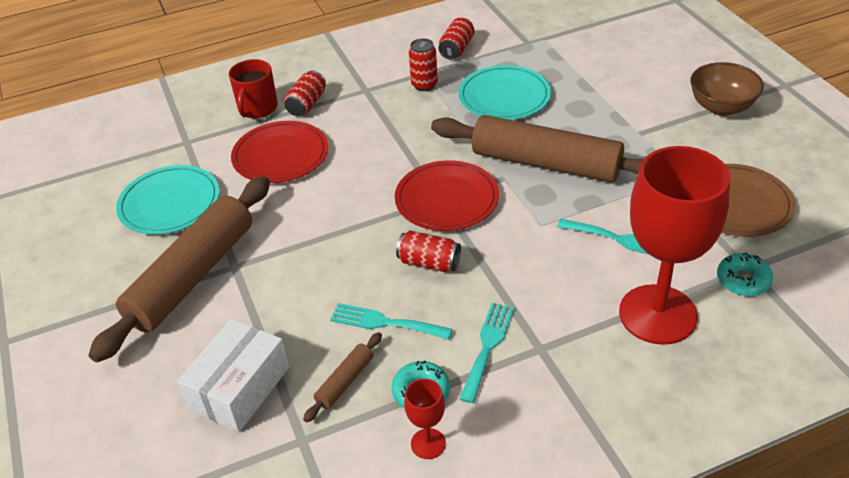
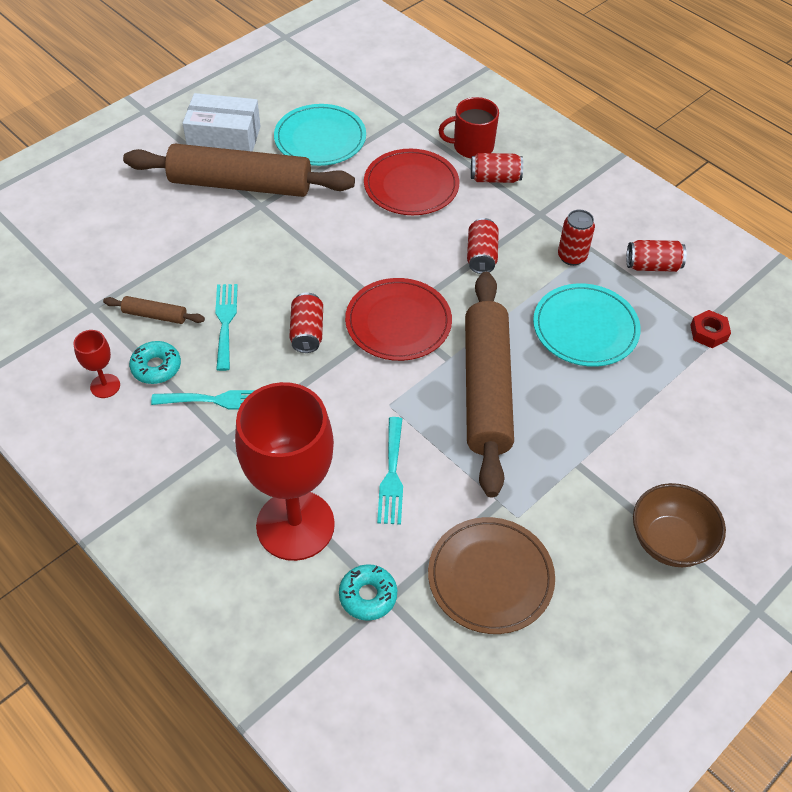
camera: 65 degrees right, 10 degrees up
white box [177,318,289,432] -> white box moved to [183,93,261,152]
none -> red can [467,218,499,274]
none -> red nut [690,310,731,348]

